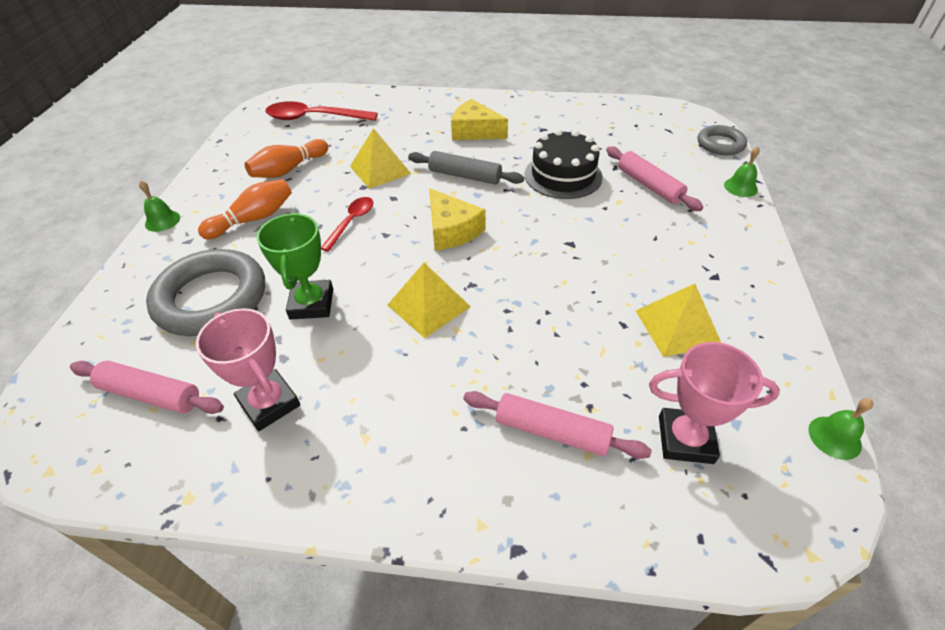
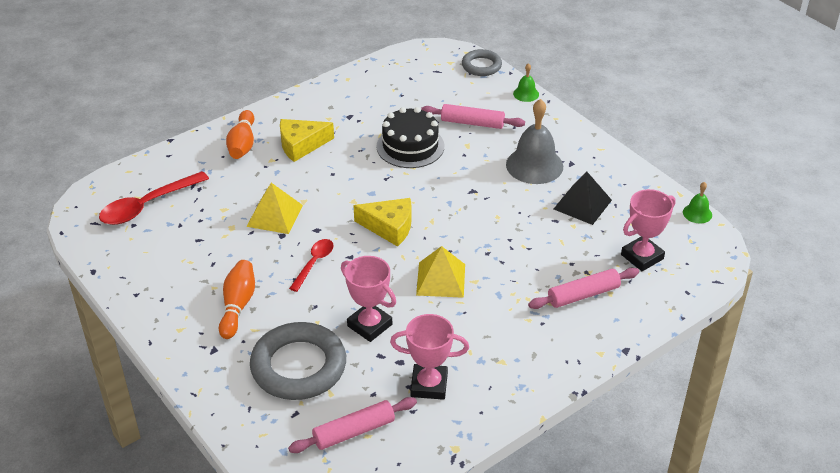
camera: 45 degrees left, 5 degrees down
green bell [139,181,180,232] -> none
orange bowling pin [245,139,328,178] -> orange bowling pin moved to [226,110,254,159]
green trophy [257,212,333,319] -> pink trophy [341,256,396,342]
red spoon [321,197,373,252] -> red spoon turned 45 degrees clockwise [289,239,334,292]
grey rolling pin [408,151,524,185] -> none
yellow pyramid [636,283,721,357] -> black pyramid [554,172,612,225]
none -> grey bell [506,99,563,184]

